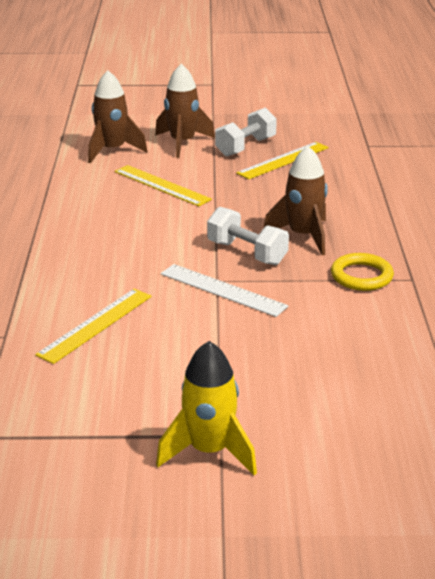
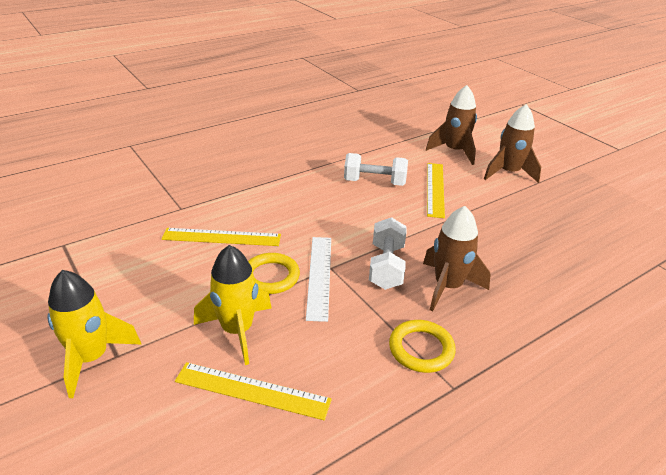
camera: 55 degrees right, 5 degrees up
white dumbbell [215,107,277,157] -> white dumbbell moved to [344,153,408,186]
yellow ruler [236,142,329,179] -> yellow ruler moved to [175,362,332,420]
none -> yellow rocket [194,245,272,365]
none -> yellow ring [248,253,300,294]

